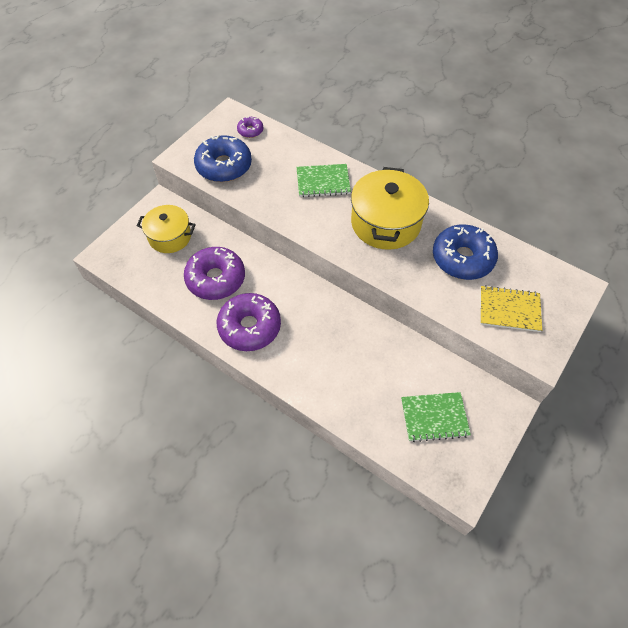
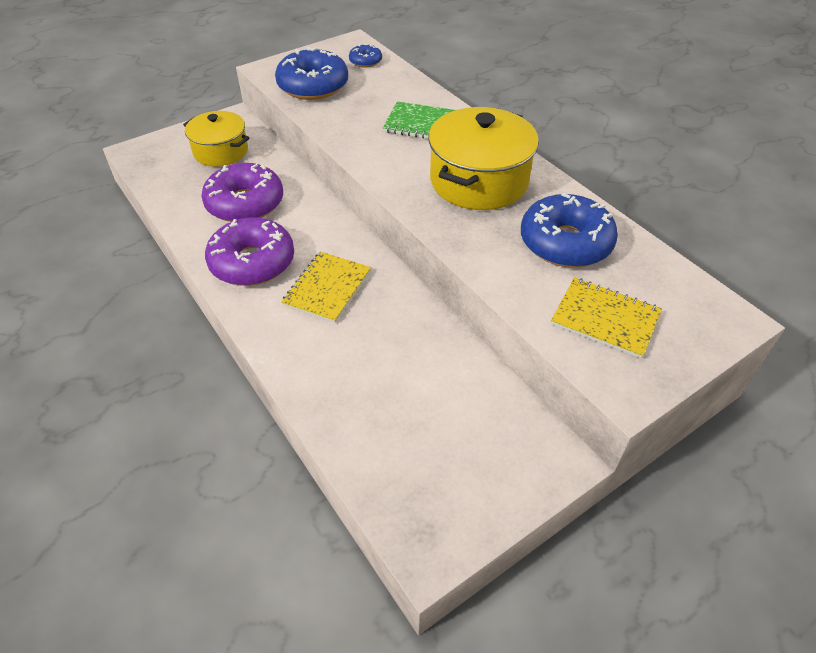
camera: 20 degrees right, 10 degrees down
purple donut [237,116,263,138] -> blue donut [349,43,382,68]
green notebook [401,392,471,442] -> none
none -> yellow notebook [281,252,371,323]

